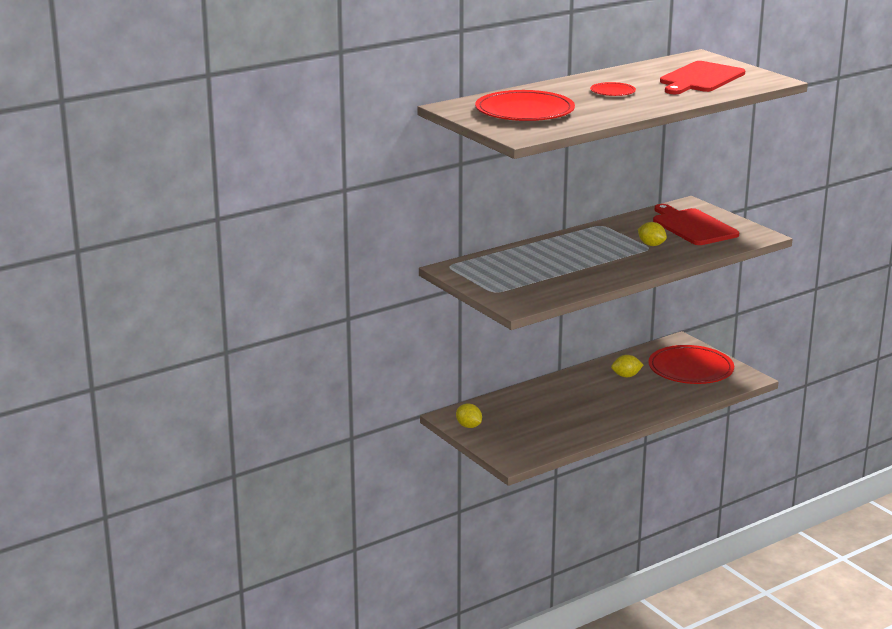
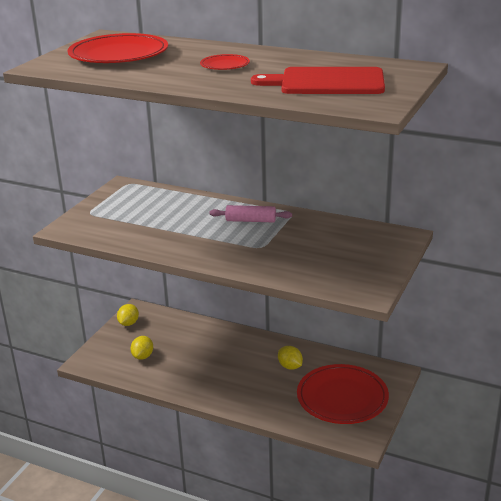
camera: 60 degrees right, 5 degrees up
yellow lemon [638,222,667,246] -> yellow lemon moved to [130,336,153,360]
red cutting board [653,204,739,245] -> none
none -> pink rolling pin [209,205,292,222]

